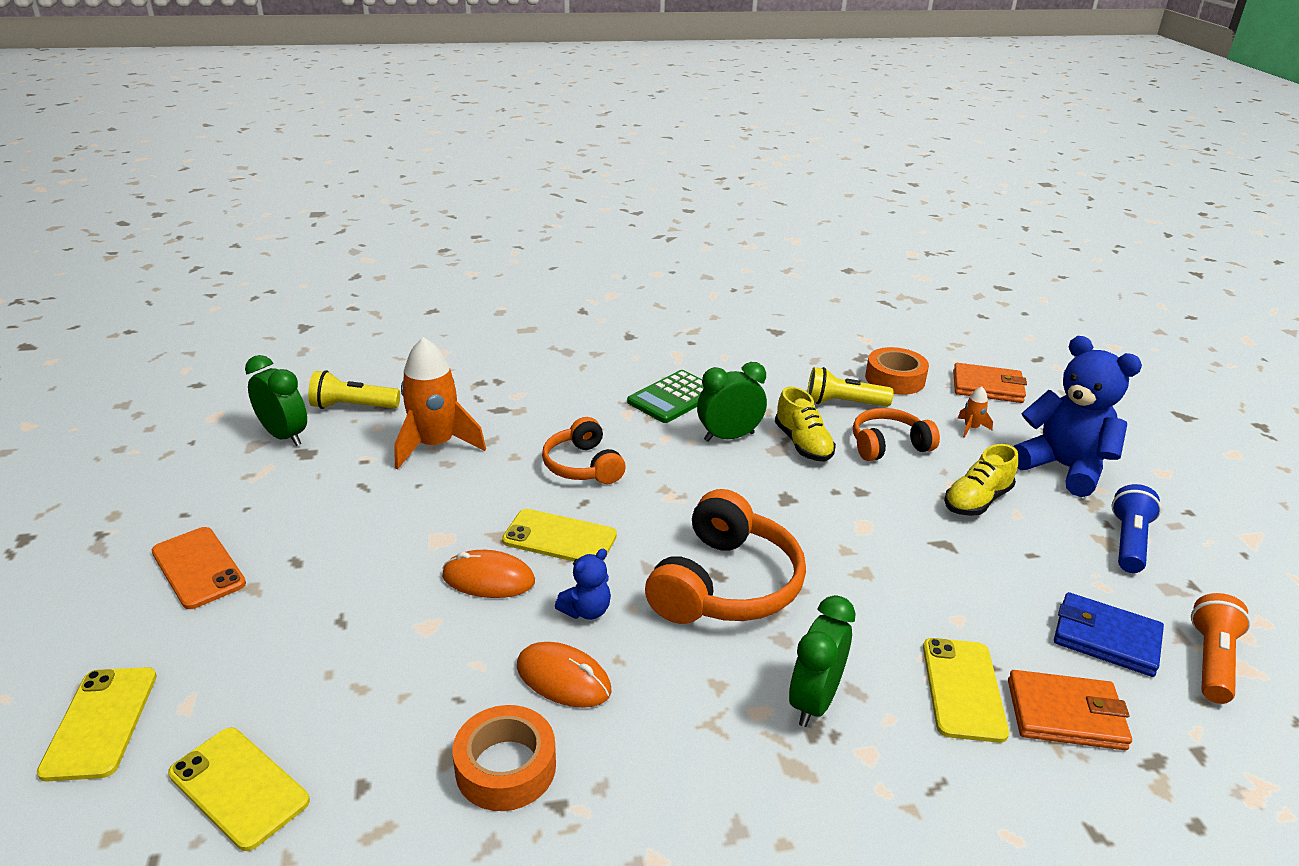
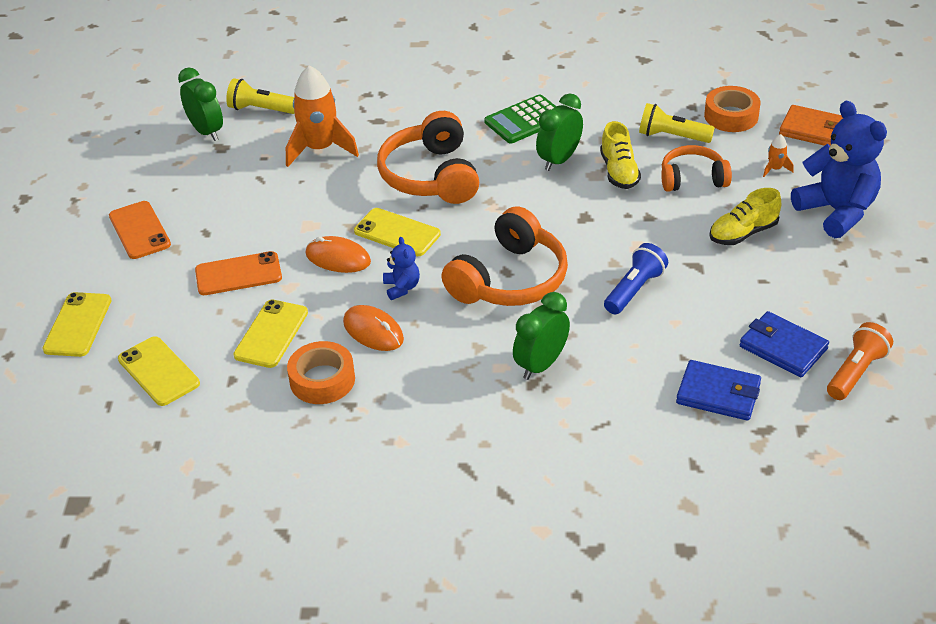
camera: 15 degrees right, 10 degrees up
orange headphones [542,417,626,484] -> orange headphones [377,111,479,204], size x1.61
blue teddy bear [555,549,611,620] -> blue teddy bear turned 75 degrees counterclockwise [383,237,420,300]
green clock [697,362,767,442] -> green clock turned 45 degrees counterclockwise [536,93,583,171]
yellow phone [923,638,1009,743] -> yellow phone moved to [233,300,308,368]
orange wallet [1008,670,1132,750] -> blue wallet [676,360,761,421]
blue flashlight [1111,484,1162,573] -> blue flashlight moved to [604,243,668,315]
none -> orange phone [195,251,282,295]

